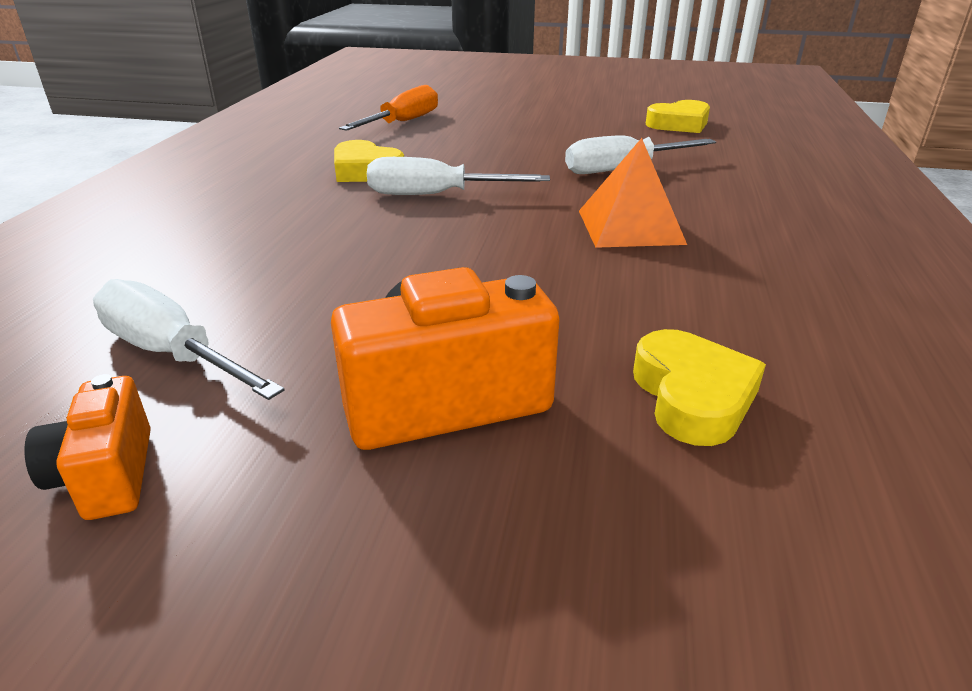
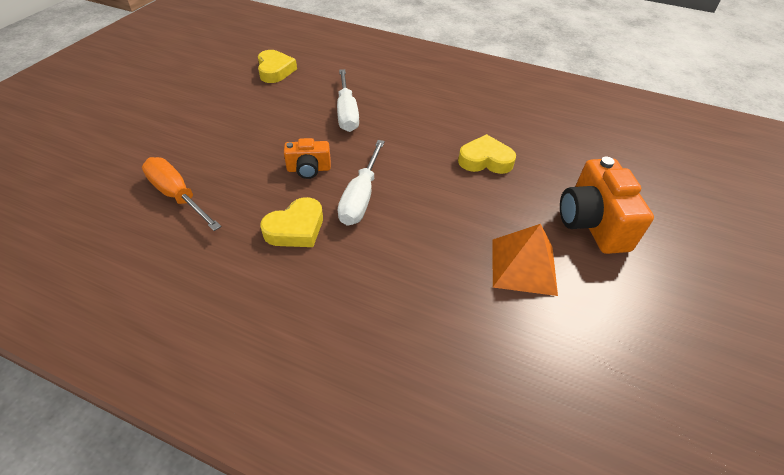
camera: 80 degrees left, 15 degrees up
orange camera [24,374,151,520] -> orange camera moved to [284,138,331,179]
white screwdriver [93,279,285,400] -> none
orange pyramid [579,138,687,248] -> orange pyramid moved to [493,224,558,296]
yellow heart [633,329,766,446] -> yellow heart moved to [458,134,516,174]

